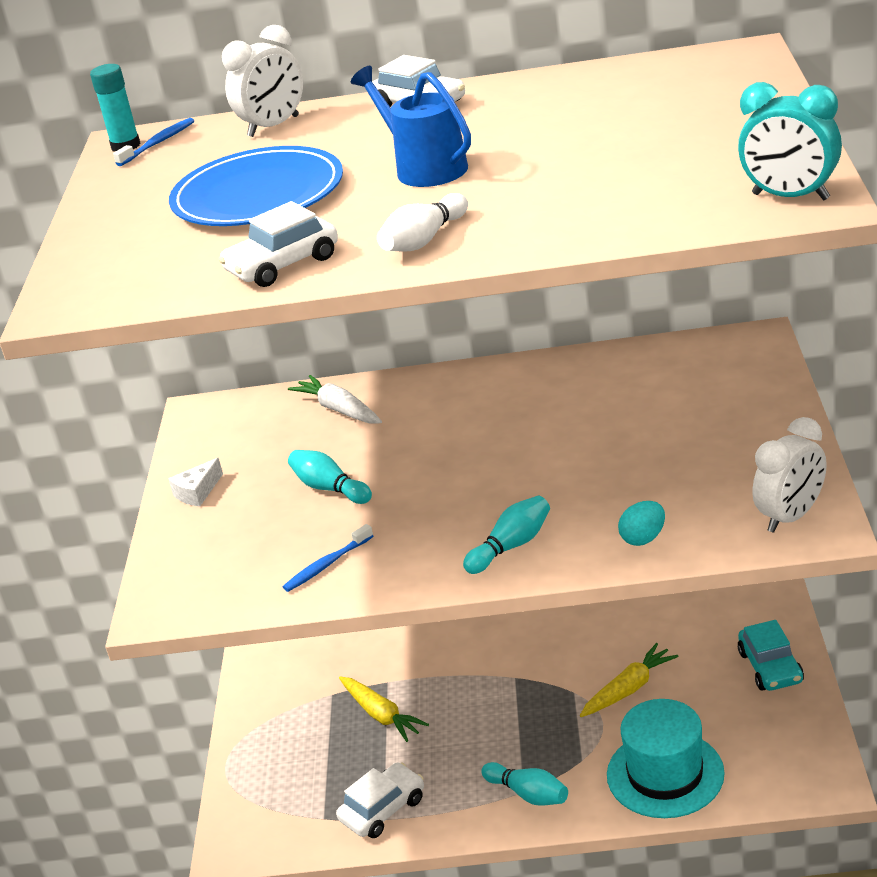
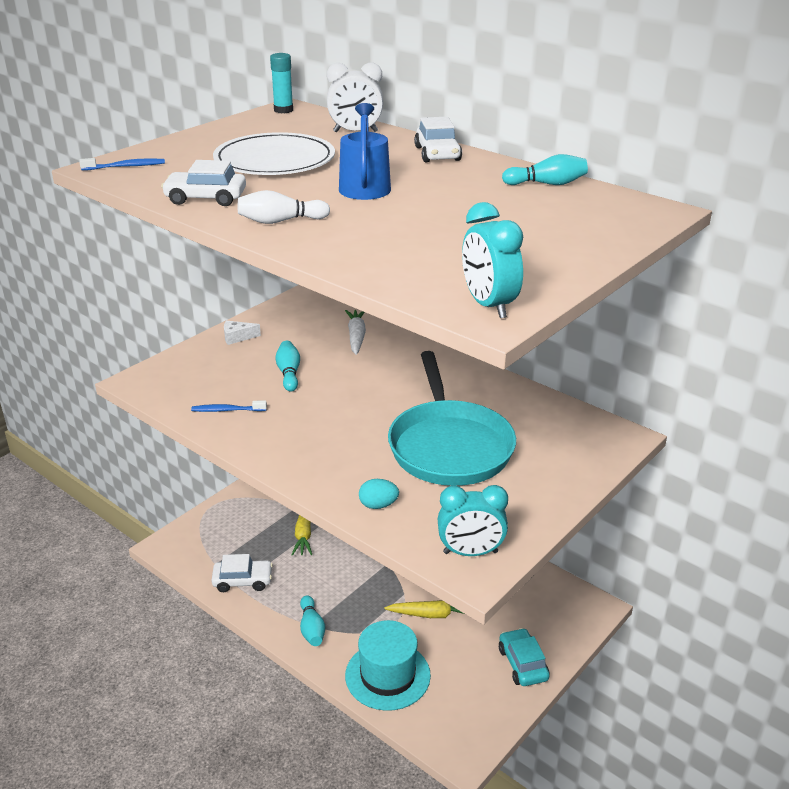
camera: 35 degrees right, 0 degrees up
blue toothbrush [113,118,194,166] -> blue toothbrush moved to [79,158,165,171]
blue plate [169,146,343,226] -> white plate [213,132,335,175]
turquoise bowling pin [463,496,550,574] -> turquoise bowling pin moved to [502,154,588,185]
turquoise car [738,620,804,691] -> turquoise car turned 135 degrees clockwise [499,628,550,686]
white clock [752,417,827,533] -> turquoise clock [438,485,508,556]
none -> turquoise pan [388,351,516,486]

